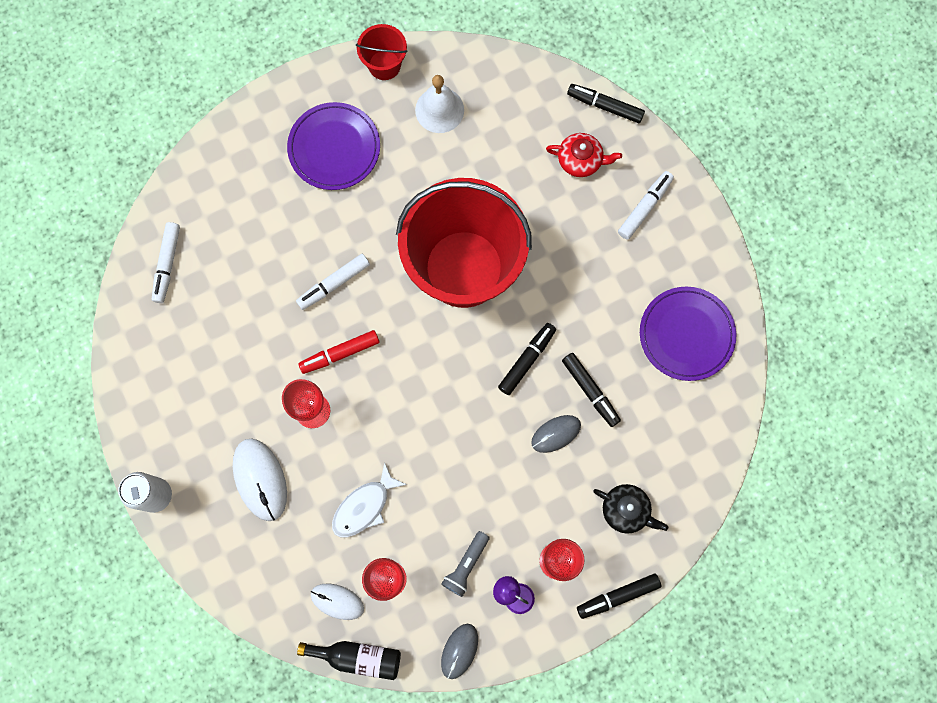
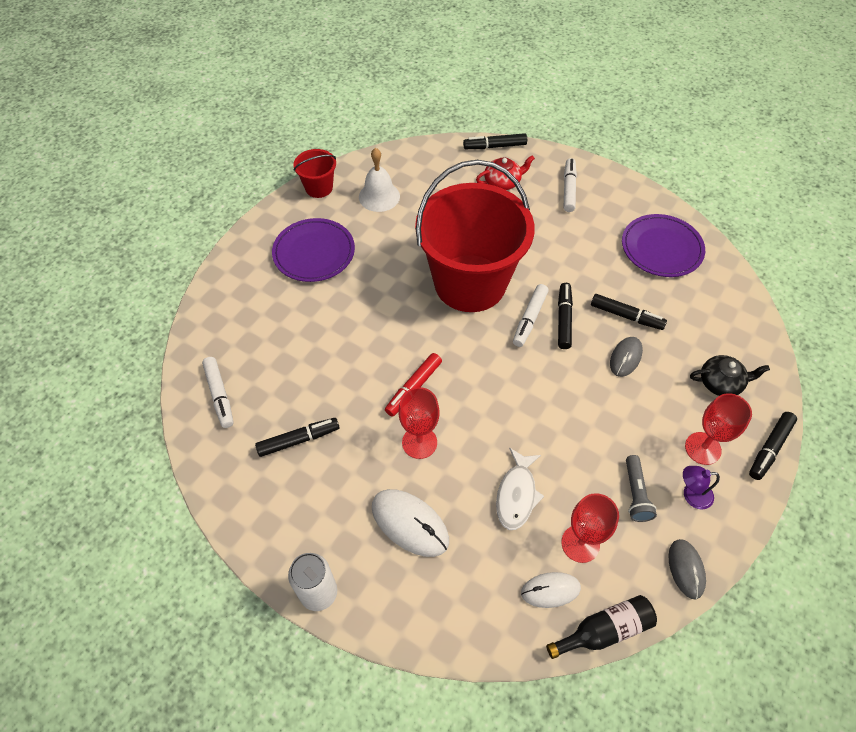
camera: 30 degrees left, 20 degrees down
white marker [296,254,370,310] -> white marker moved to [513,284,549,347]
none -> black marker [255,418,339,457]

